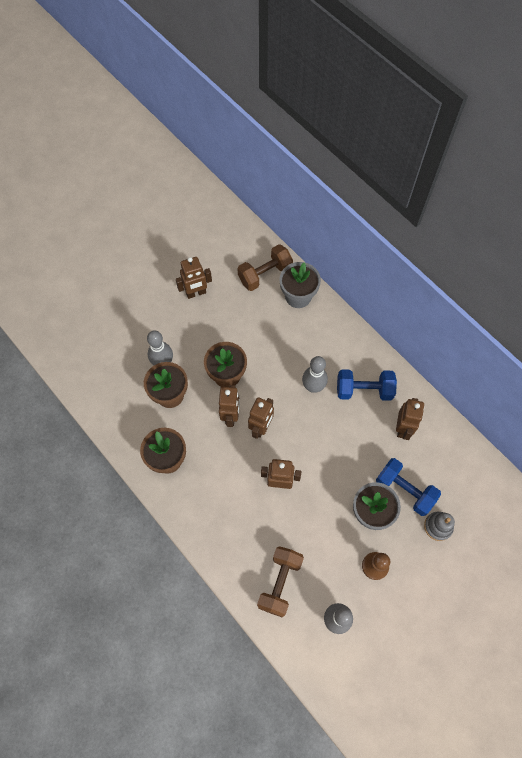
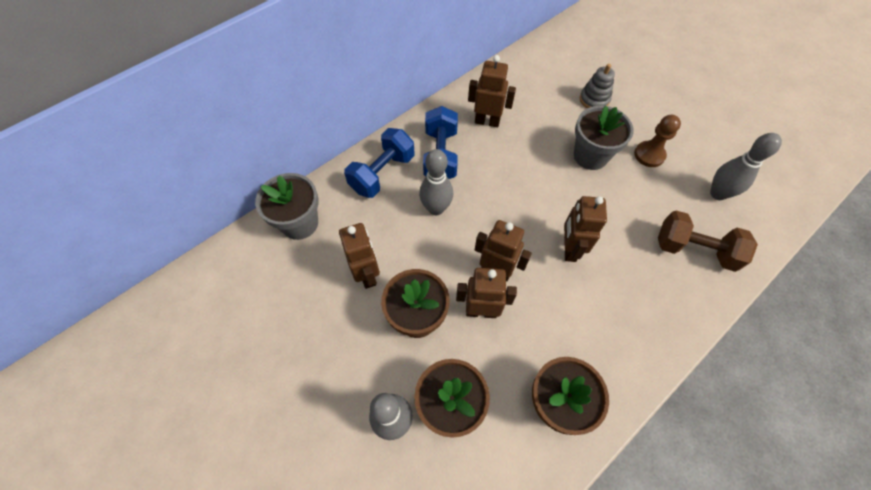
camera: 90 degrees left, 5 degrees down
brown robot [176,257,212,299] -> brown robot moved to [339,223,380,289]
brown dumbbell [238,244,293,291] -> none
blue dumbbell [376,458,441,516] -> blue dumbbell moved to [344,128,414,198]

